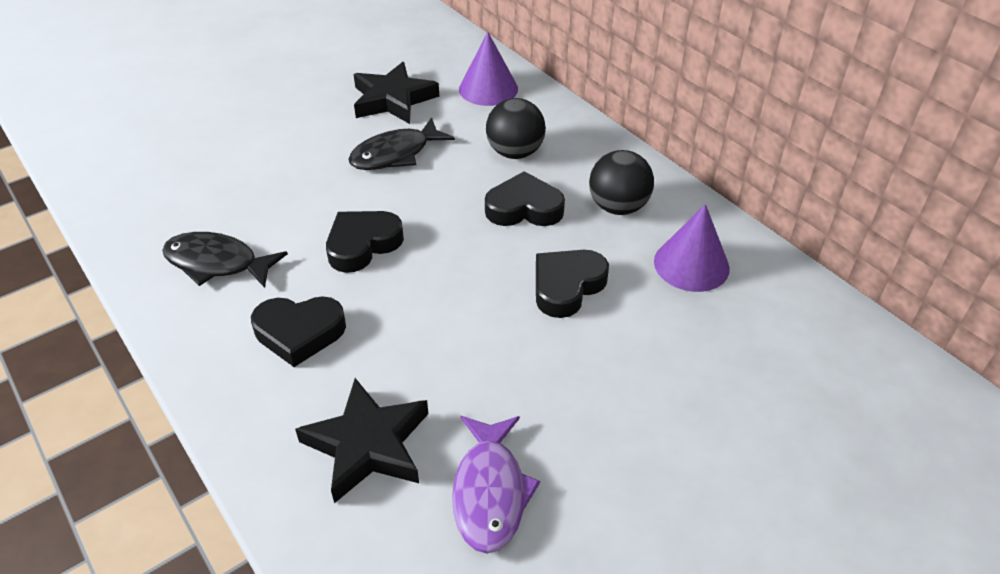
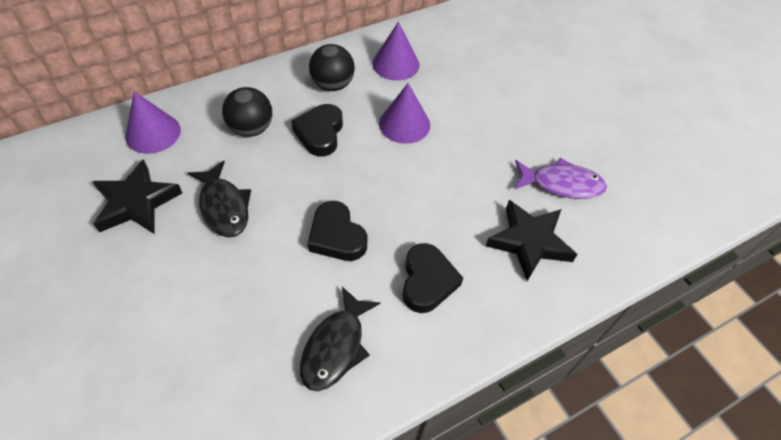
camera: 85 degrees left, 10 degrees up
black heart [536,250,609,318] -> purple cone [379,83,430,144]

